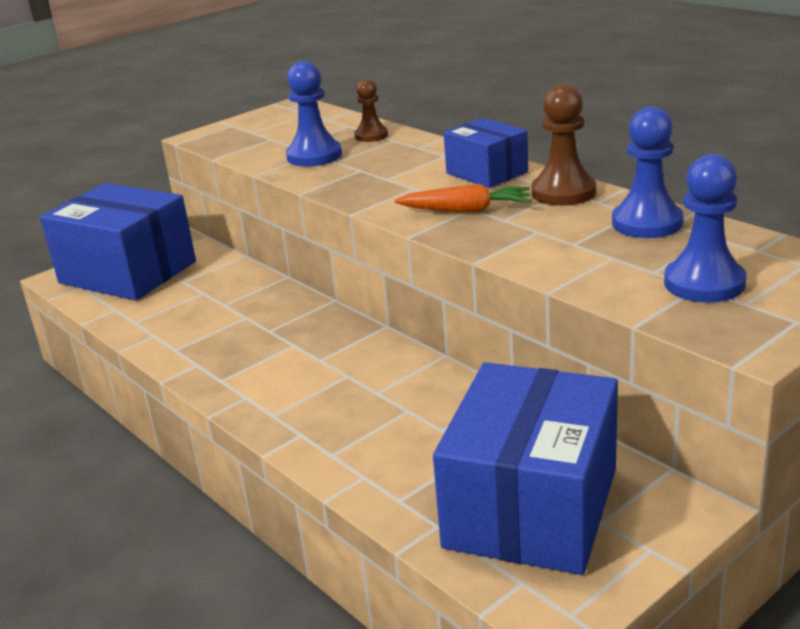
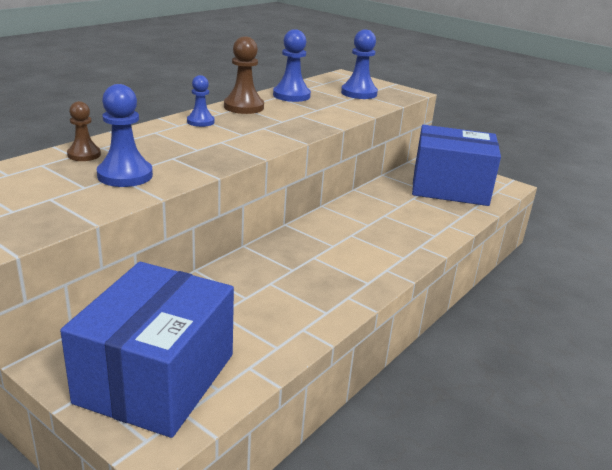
camera: 105 degrees left, 0 degrees up
orange carrot [395,184,531,213] -> none
blue box [444,118,528,188] -> blue pawn [187,75,214,127]

